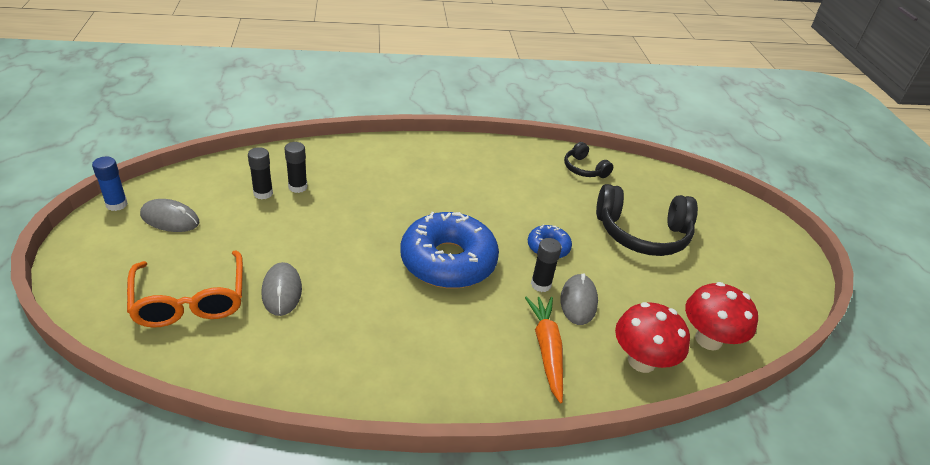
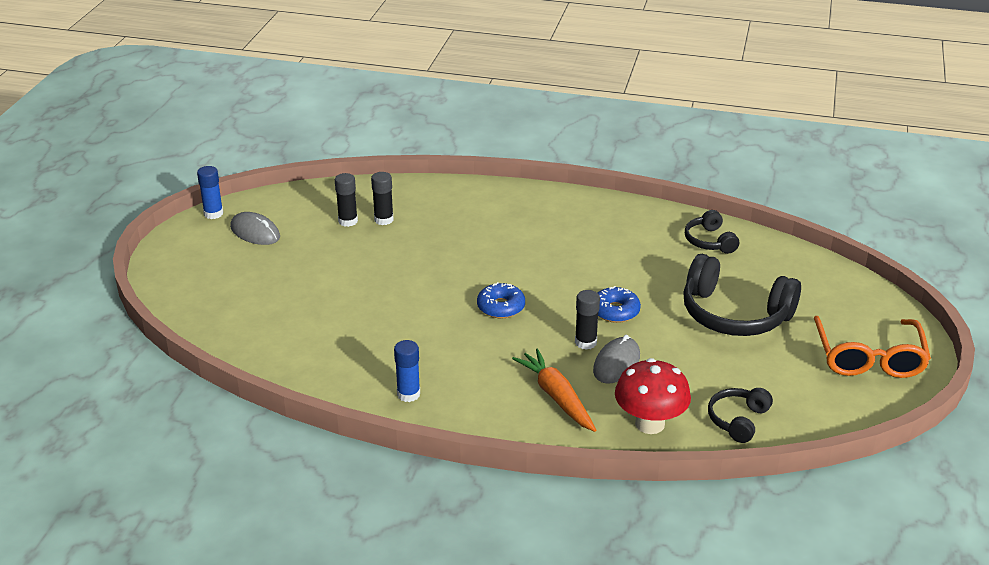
camera: 25 degrees right, 5 degrees down
orange glasses [127,250,243,328] -> orange glasses moved to [813,316,931,378]
grey mouse [262,262,302,316] -> none
blue donut [400,212,499,288] -> blue donut [477,282,525,318], size x0.48
orange carrot [525,297,563,404] -> orange carrot turned 45 degrees counterclockwise [512,349,596,432]
red mushroom [685,282,758,351] -> black headphones [708,388,773,443]
none -> blue glue stick [394,340,420,402]

